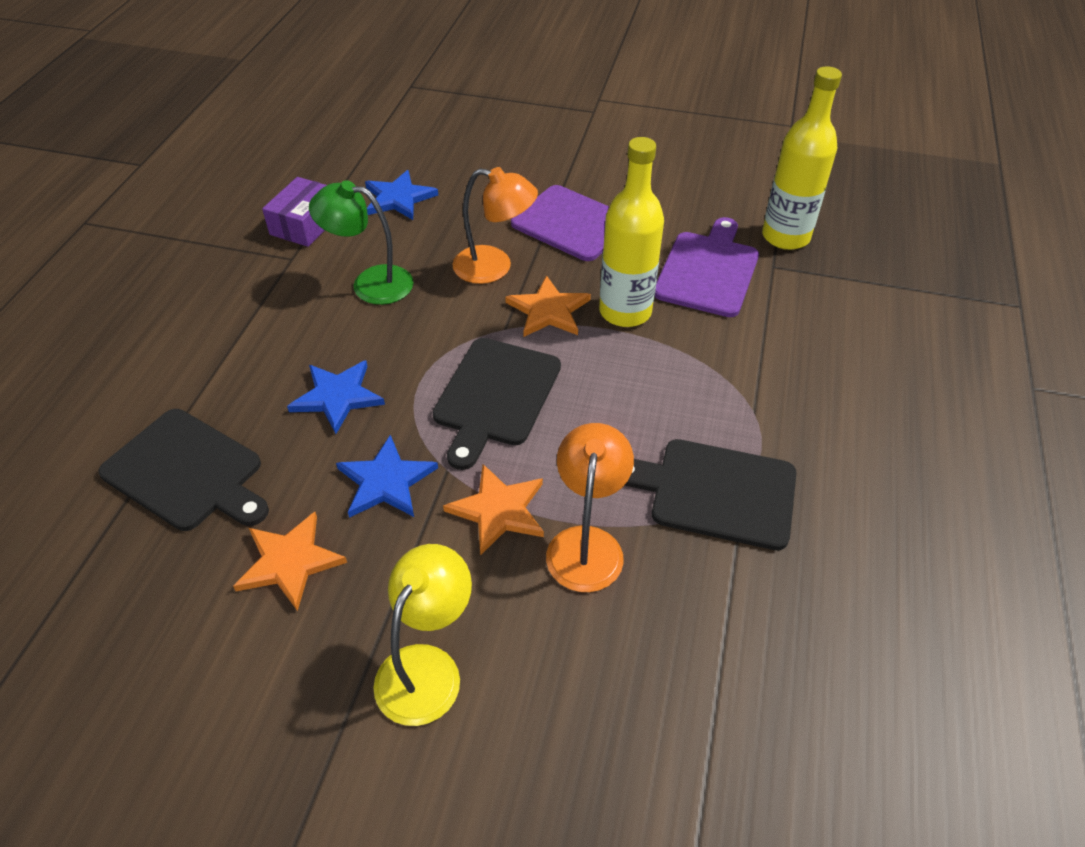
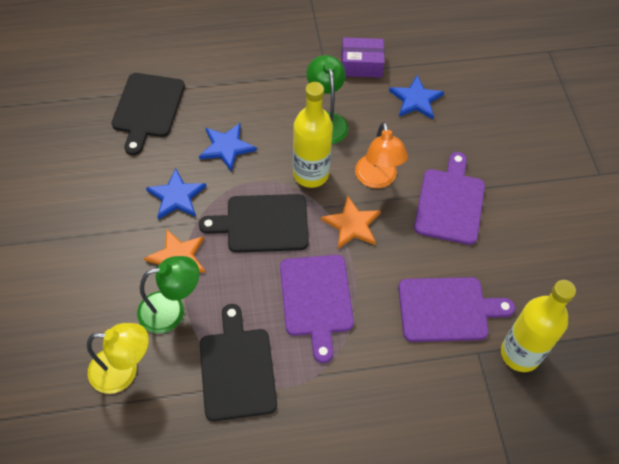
camera: 65 degrees right, 10 degrees up
orange star [233,512,347,611] -> none
yellow lamp [373,544,472,726] -> yellow lamp moved to [87,323,149,394]
orange lamp [546,423,634,592] -> green lamp [137,256,199,334]
yellow bottle [599,137,664,327] -> yellow bottle moved to [293,82,333,188]
none -> purple cutting board [280,255,354,363]

